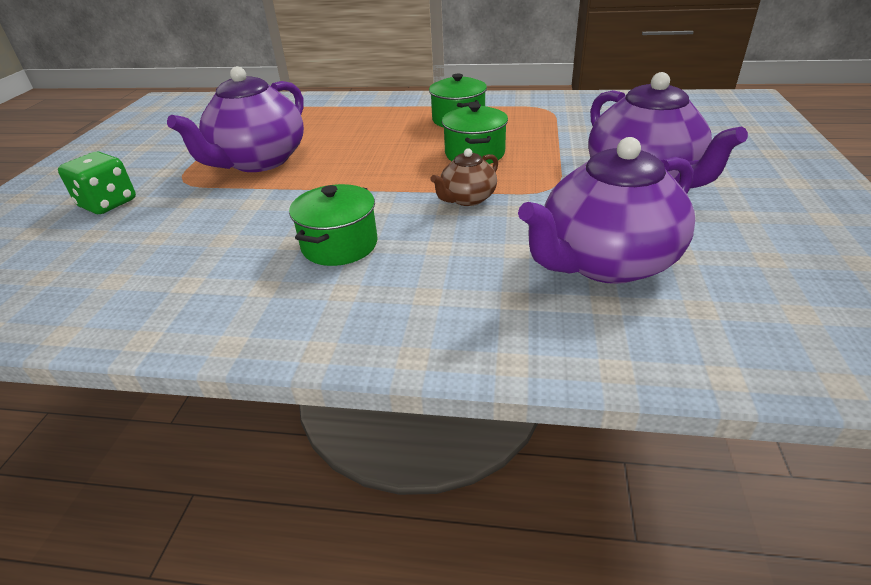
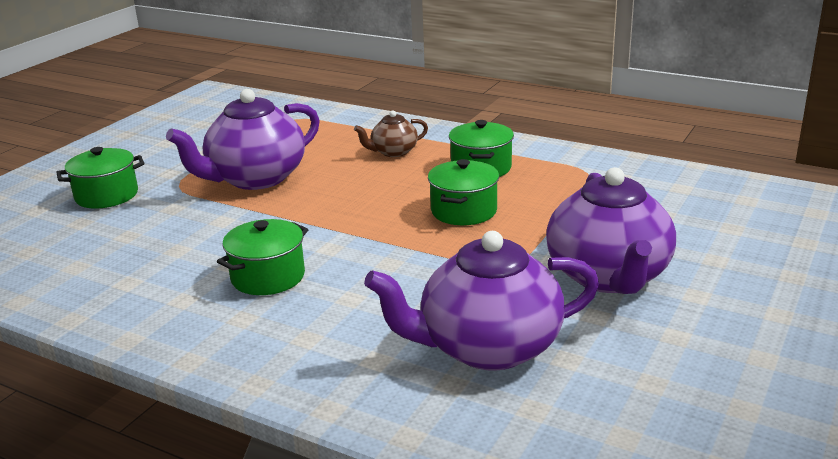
camera: 20 degrees right, 10 degrees down
green dice [58,152,136,214] -> green pot [56,147,144,208]
brown teapot [430,148,498,206] -> brown teapot moved to [354,110,428,157]

